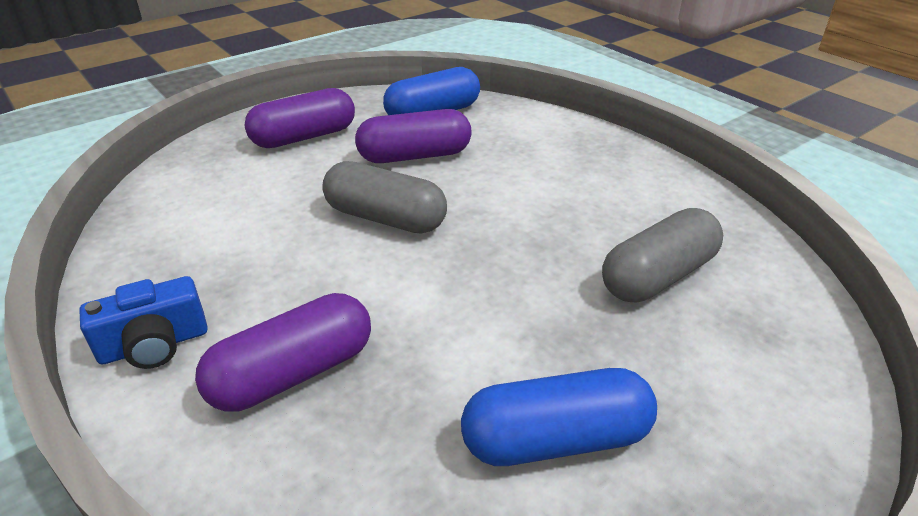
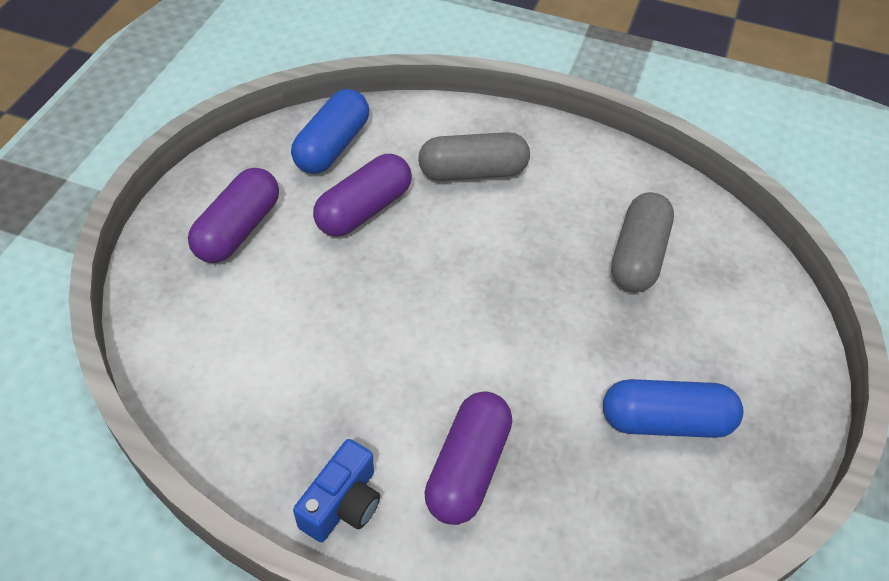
camera: 35 degrees left, 15 degrees up
grey capsule [322,161,447,234] -> grey capsule moved to [418,132,530,181]
blue capsule [461,368,657,466] -> blue capsule turned 45 degrees clockwise [603,379,743,438]

